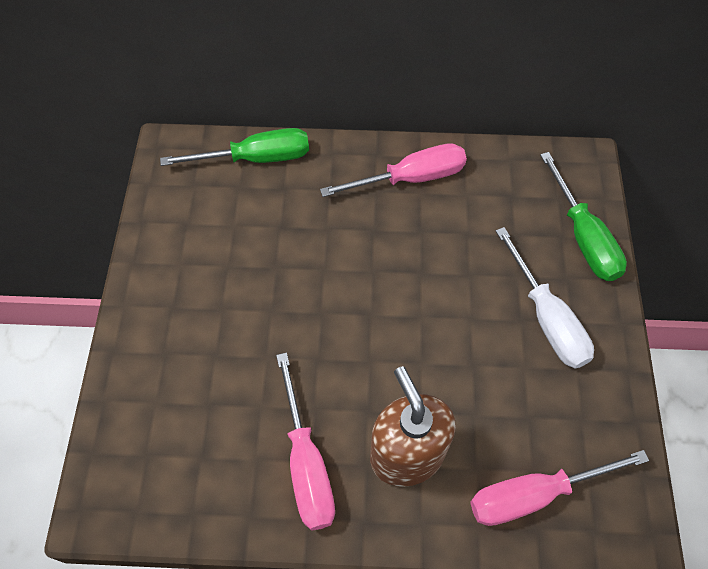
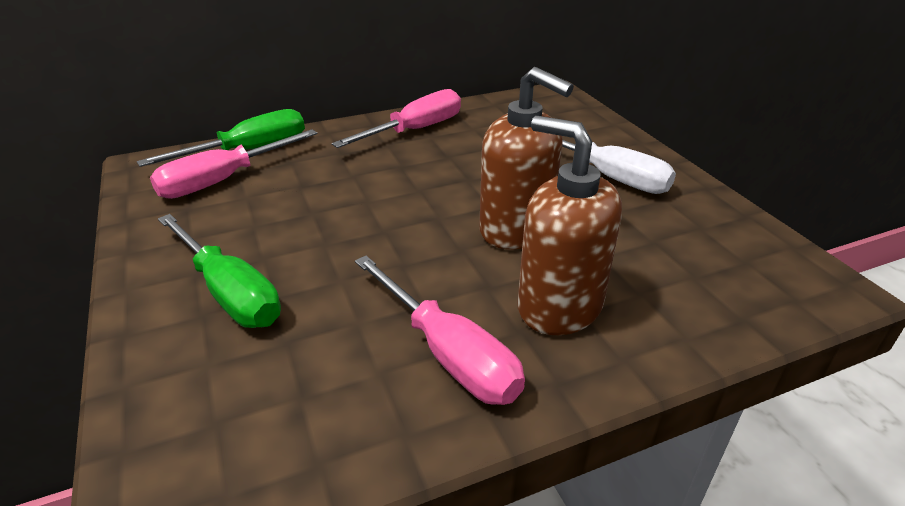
camera: 25 degrees left, 25 degrees down
pink screwdriver [470,450,649,526] -> pink screwdriver moved to [150,129,317,199]
green screwdriver [540,152,627,281] -> green screwdriver moved to [158,214,281,328]
none -> brown soap dispenser [479,67,574,249]

